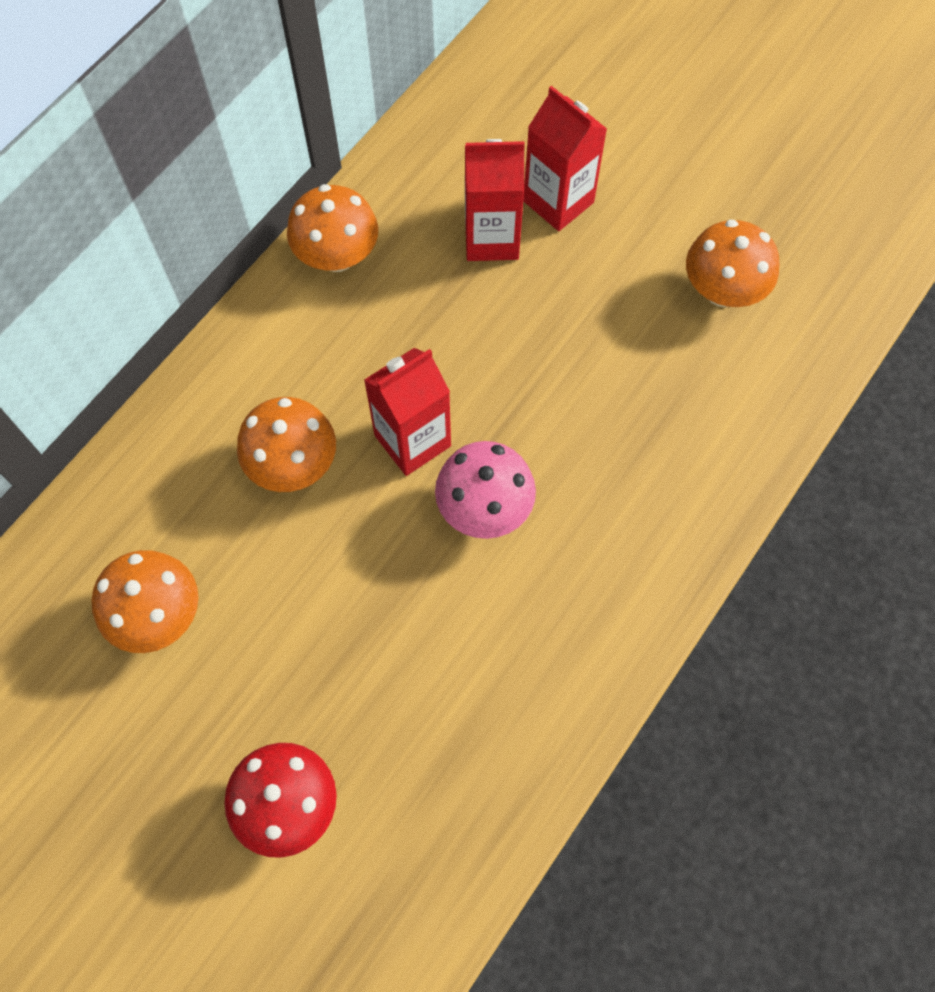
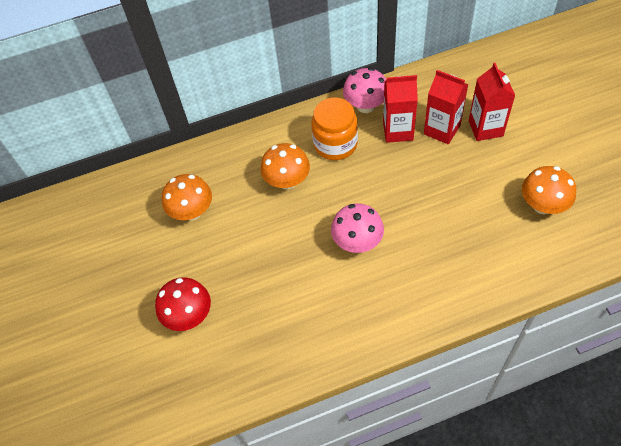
camera: 40 degrees right, 10 degrees down
orange mushroom [287,184,378,272] -> pink mushroom [343,68,386,113]
red carton [364,348,451,476] -> red carton moved to [383,75,418,143]
none -> orange jar [311,98,358,160]

